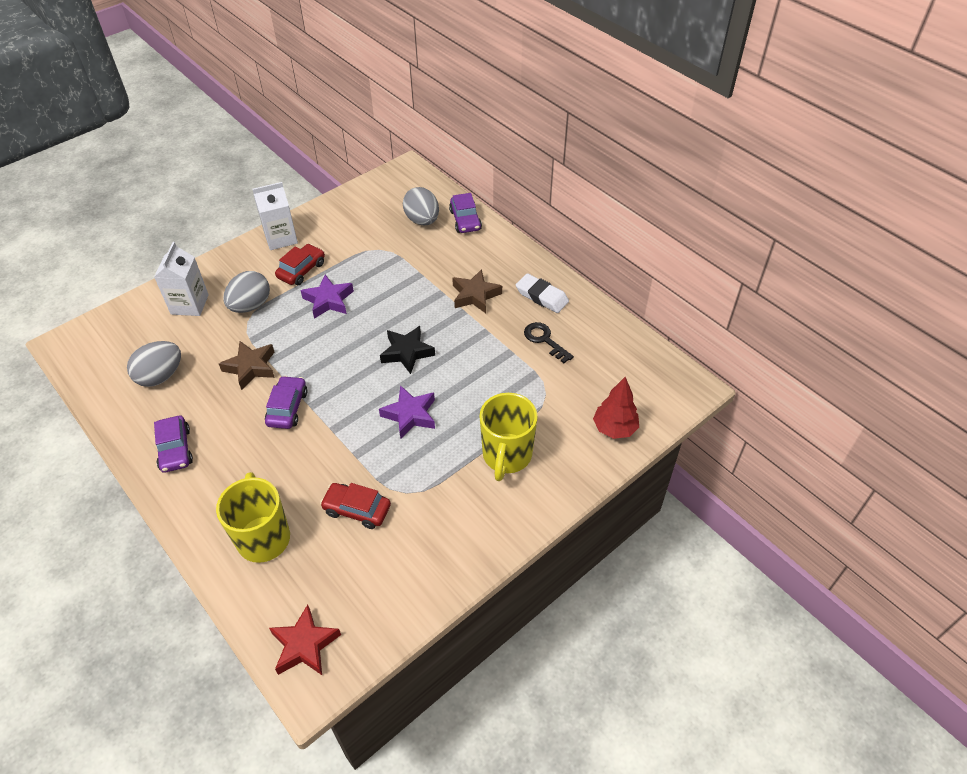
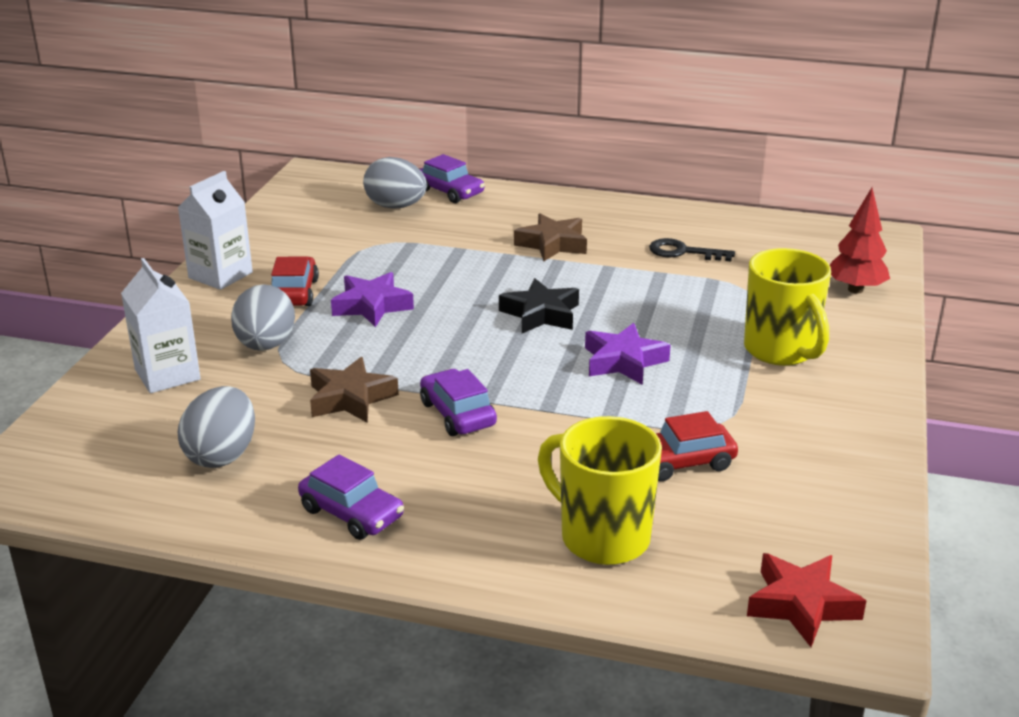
camera: 35 degrees left, 20 degrees down
white eraser [516,273,569,313] -> none

